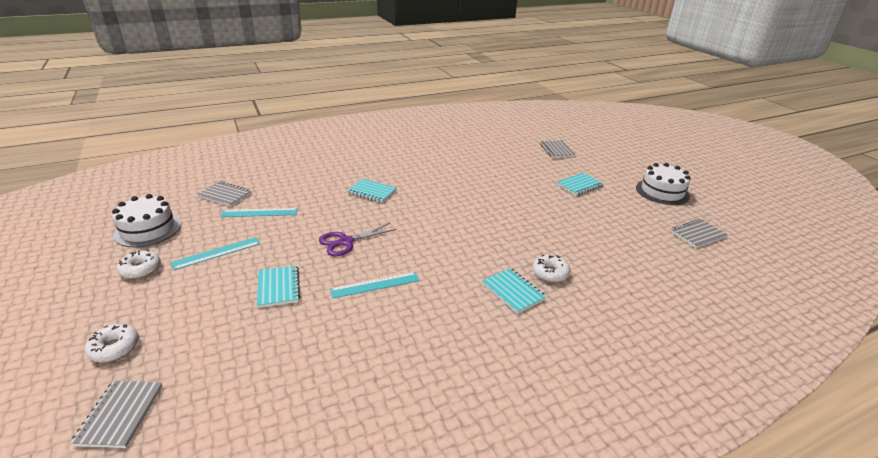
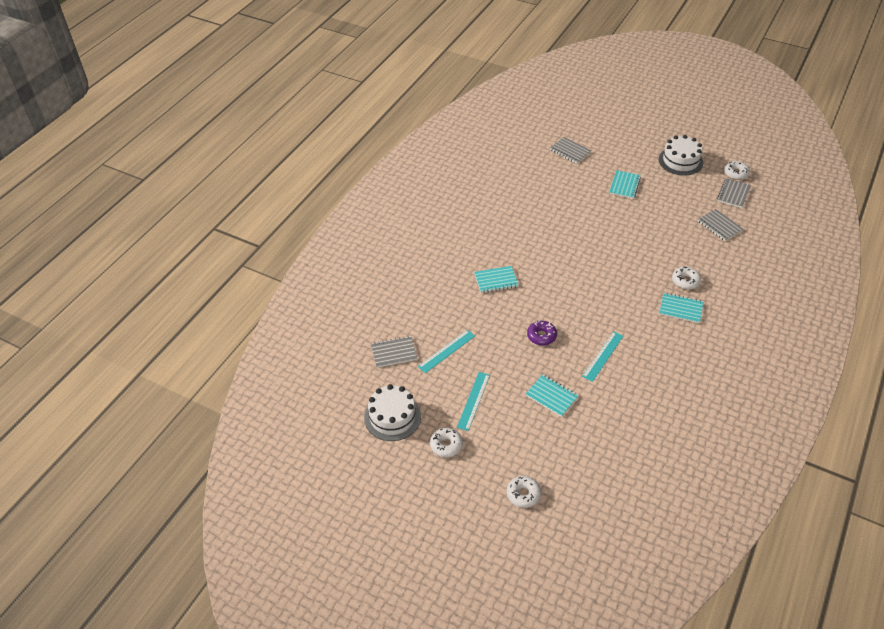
camera: 35 degrees left, 15 degrees up
grey notebook [70,381,162,448] -> grey notebook moved to [698,209,743,241]
purple scissors [319,223,397,256] -> purple donut [527,320,557,346]
none -> white donut [724,161,750,180]

